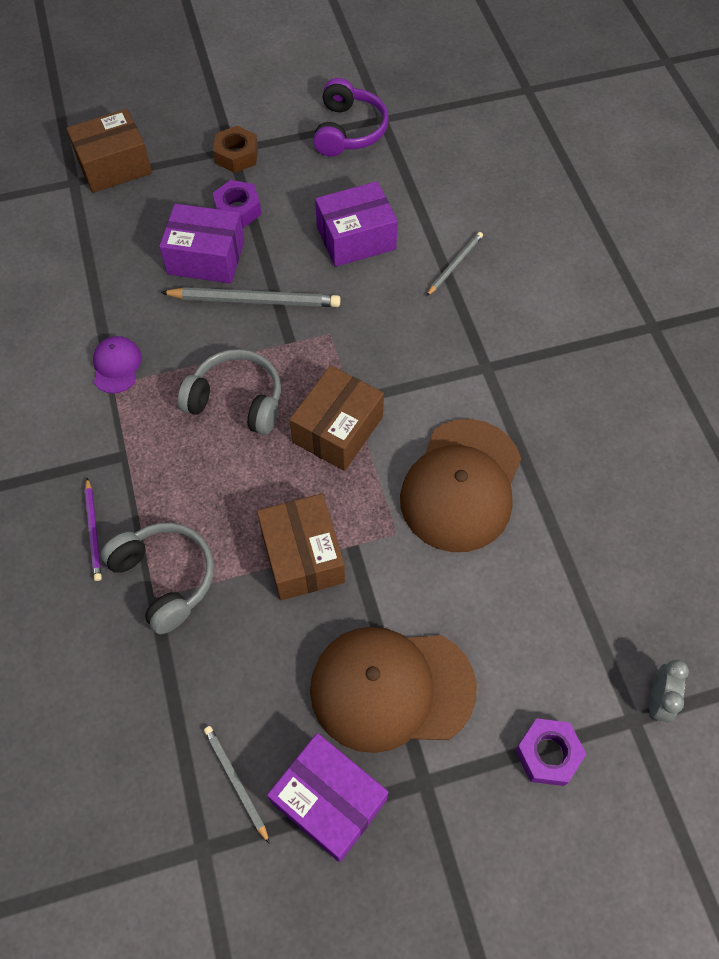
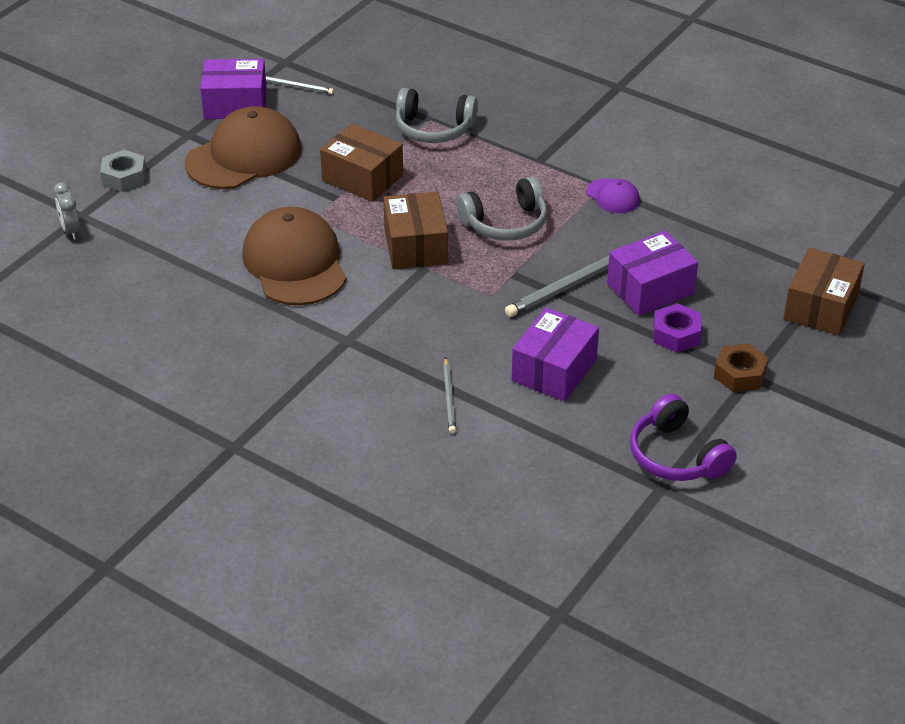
camera: 140 degrees right, 20 degrees down
purple pencil [85,478,102,581] -> none
purple nut [515,718,586,786] -> grey nut [100,150,146,192]

